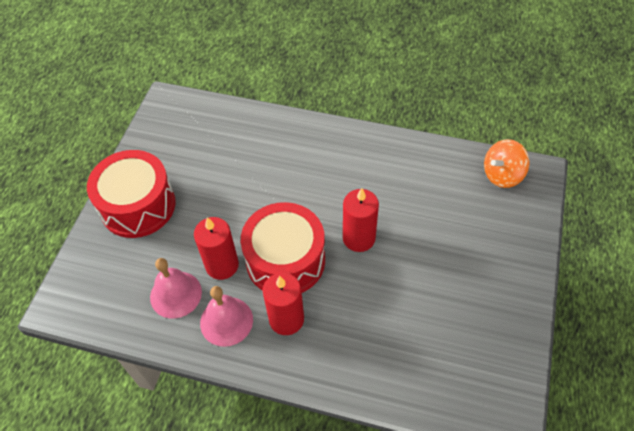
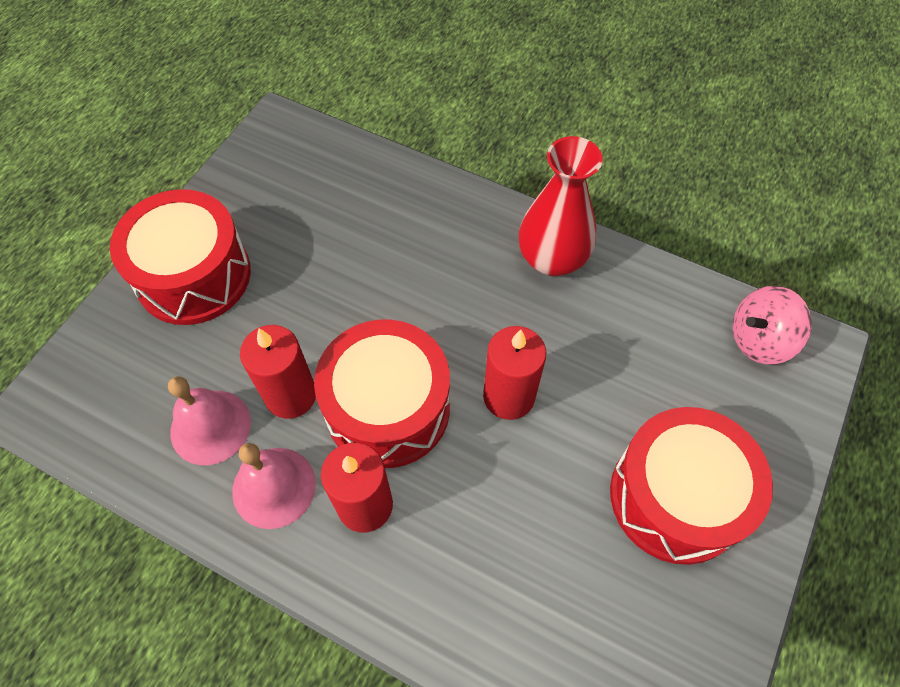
camera: 10 degrees right, 5 degrees up
orange spinning top [484,139,529,188] -> pink spinning top [733,286,812,364]
none -> red vase [519,136,603,276]
none -> red drum [610,407,773,565]

